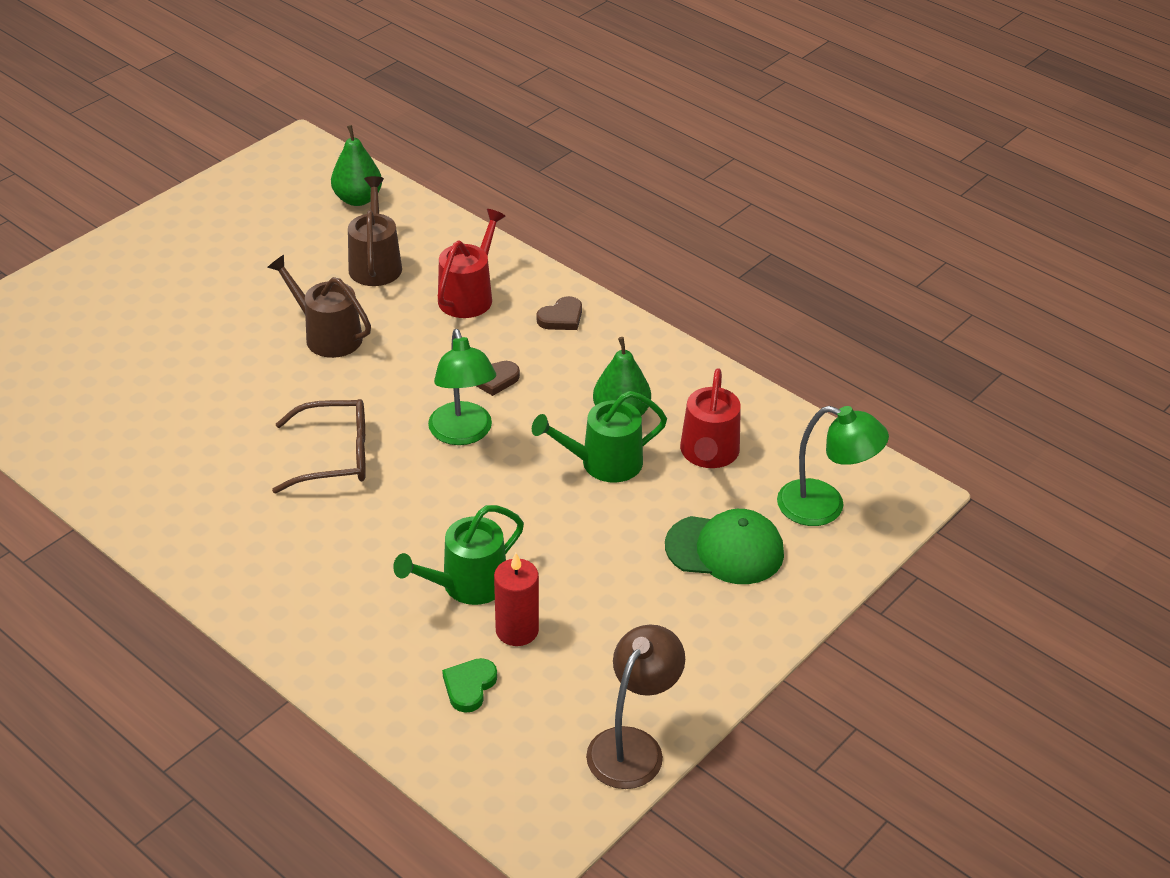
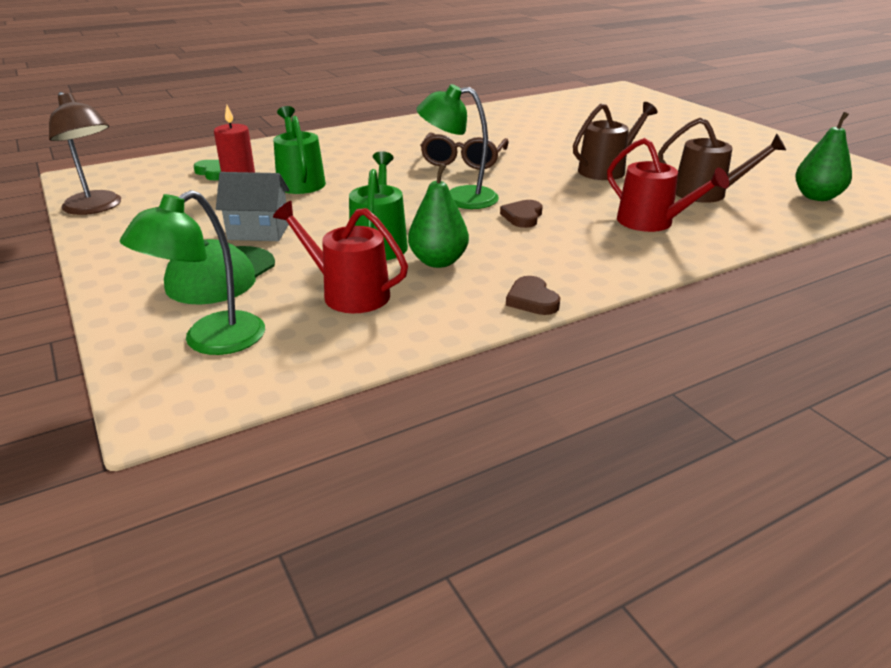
camera: 110 degrees right, 10 degrees down
brown heart [537,296,582,330] -> brown heart moved to [506,276,560,315]
none -> grey house [216,172,290,241]

